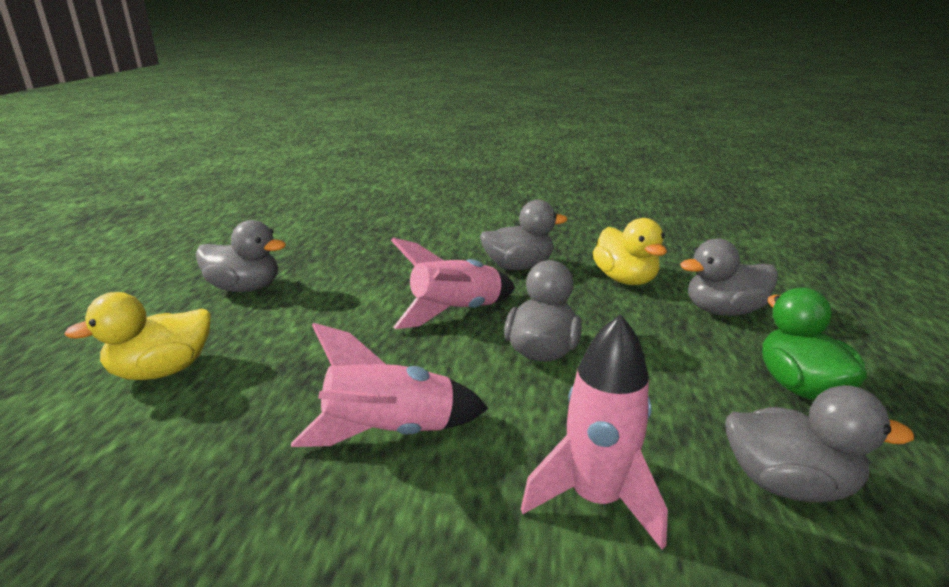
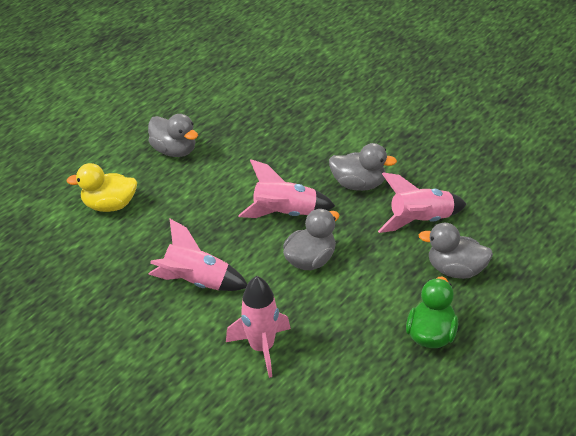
camera: 30 degrees right, 15 degrees up
yellow duck [593,218,667,285] -> pink rocket [378,172,467,233]
grey duck [725,385,914,503] -> none

